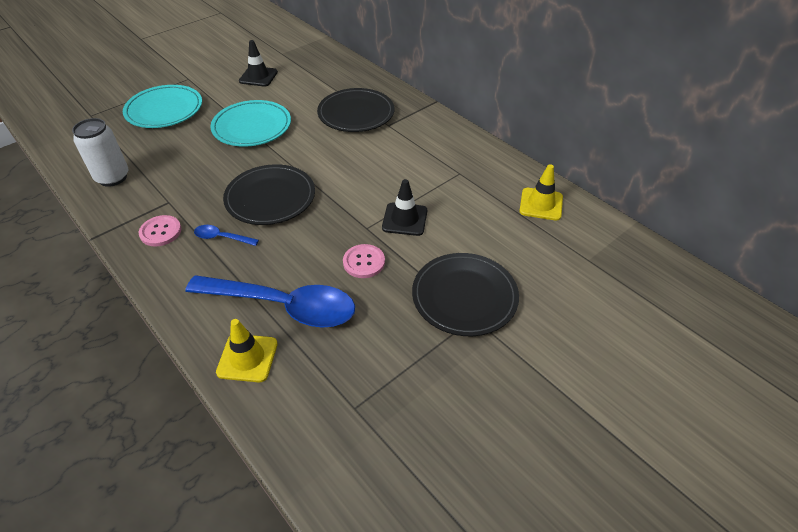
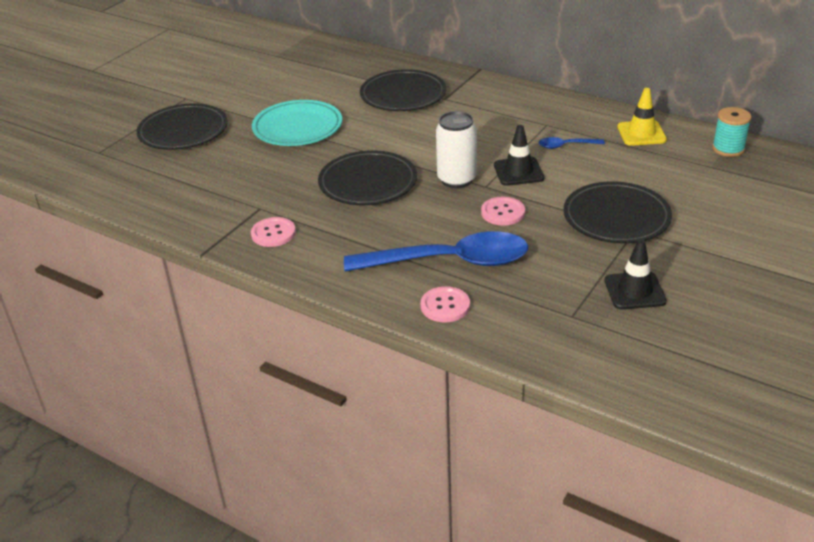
camera: 15 degrees left, 10 degrees down
white can [72,118,129,187] -> white can moved to [436,111,477,188]
turquoise plate [123,85,202,128] -> black plate [136,104,228,150]
blue spoon [194,225,259,246] -> blue spoon moved to [539,137,605,149]
yellow traffic cone [216,319,278,382] -> pink button [421,286,470,322]
black traffic cone [239,40,278,86] -> black traffic cone moved to [604,239,667,310]
none -> turquoise spool [712,107,751,157]

